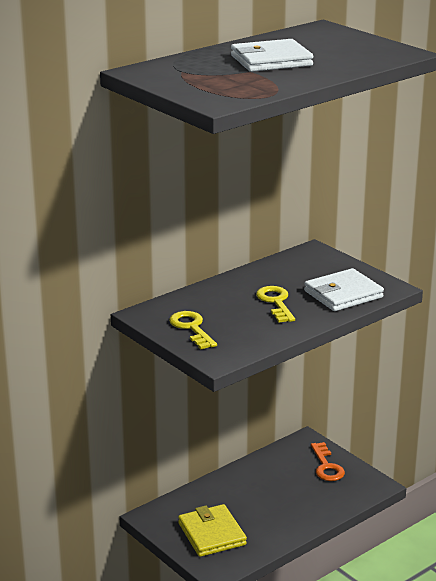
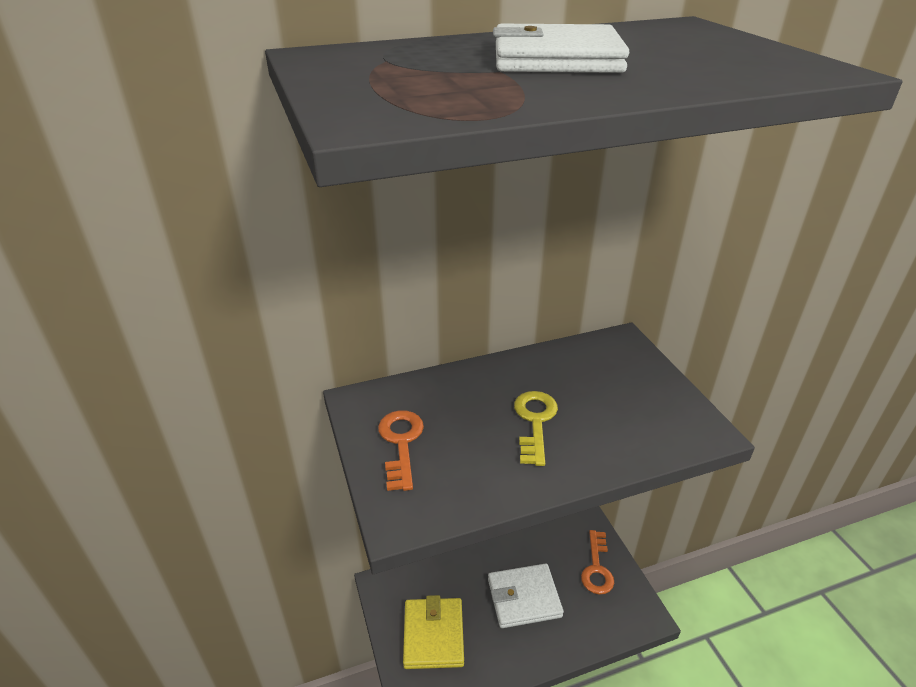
camera: 20 degrees right, 10 degrees up
yellow key [169,311,217,349] -> orange key [378,410,424,491]
white wallet [304,268,384,311] -> white wallet moved to [488,563,564,628]

